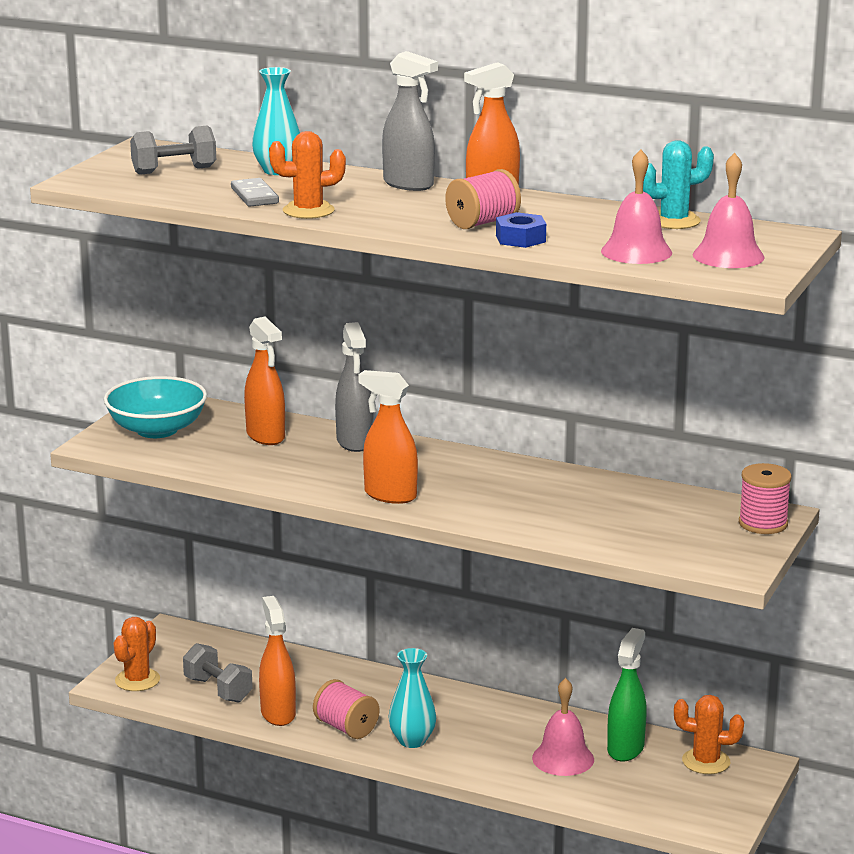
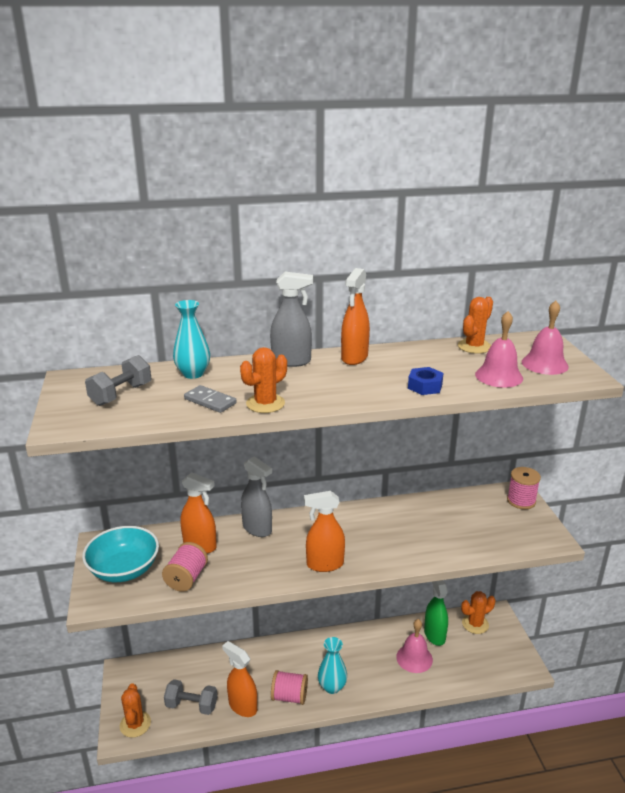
camera: 35 degrees left, 5 degrees up
pink spool [445,169,521,229] -> pink spool moved to [162,542,208,592]
turquoise cactus [643,140,714,229] -> orange cactus [458,297,493,354]

